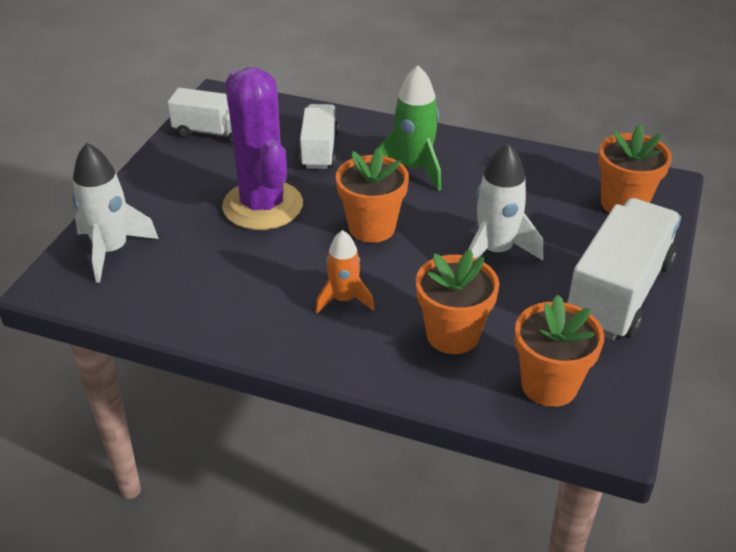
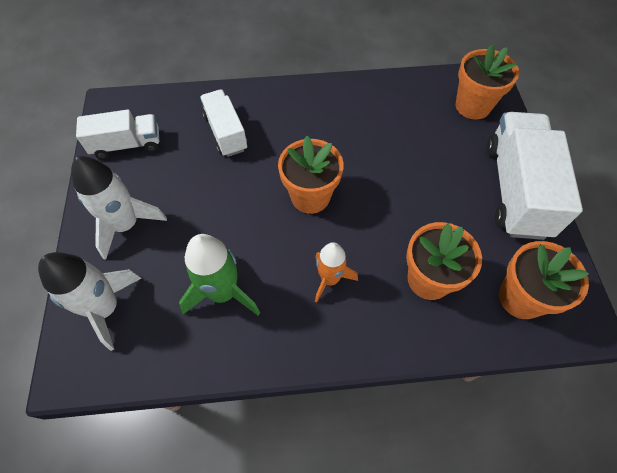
camera: 25 degrees left, 20 degrees up
purple cactus [222,67,303,230] -> none
green rocket [374,65,441,191] -> green rocket moved to [179,234,260,315]
white rocket [468,143,543,261] -> white rocket moved to [71,156,167,260]

